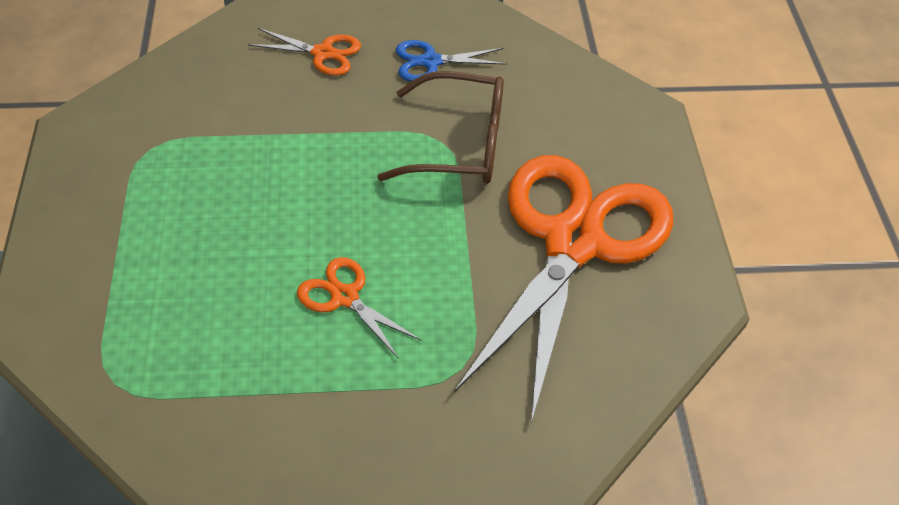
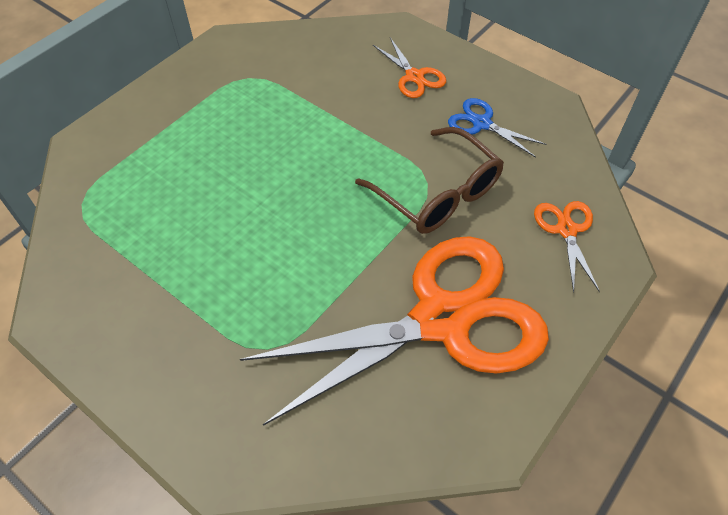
camera: 45 degrees right, 5 degrees up
orange scissors [297,257,421,359] -> orange scissors moved to [534,201,600,293]

